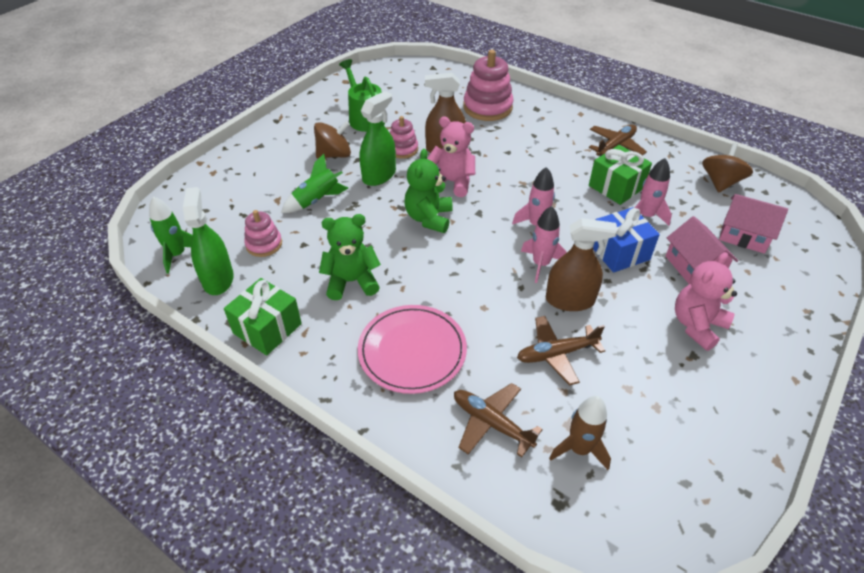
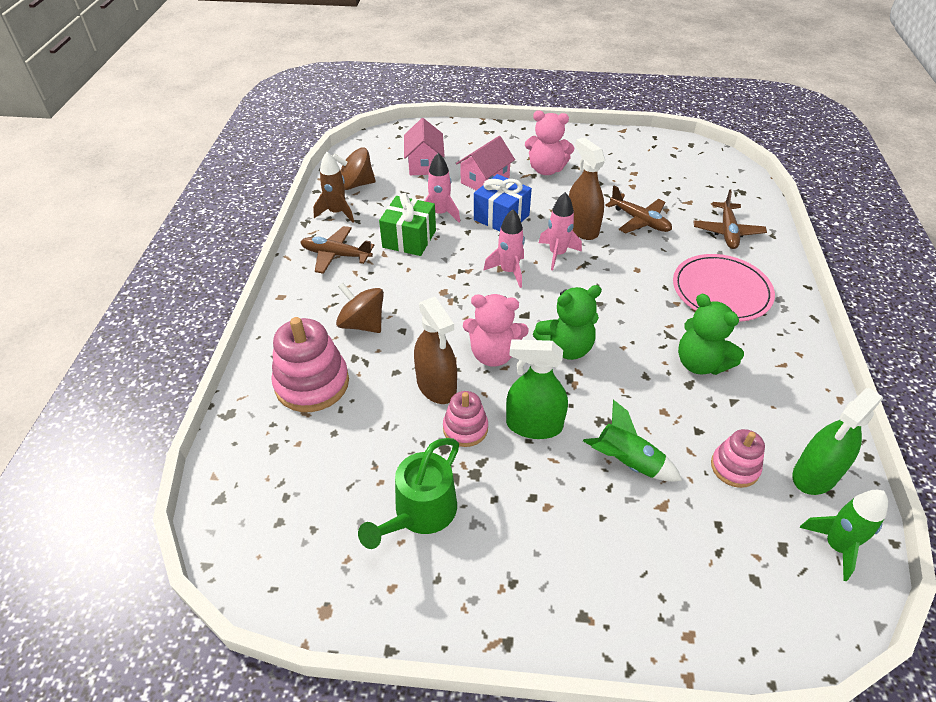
camera: 120 degrees left, 0 degrees up
green gift [224,278,302,356] -> none
brown spinning top [314,121,351,158] -> brown spinning top moved to [336,283,384,333]
pink teddy bear [427,116,475,197] -> pink teddy bear turned 75 degrees counterclockwise [463,294,529,367]
brown rocket [549,396,611,470] -> brown rocket moved to [313,152,354,223]

